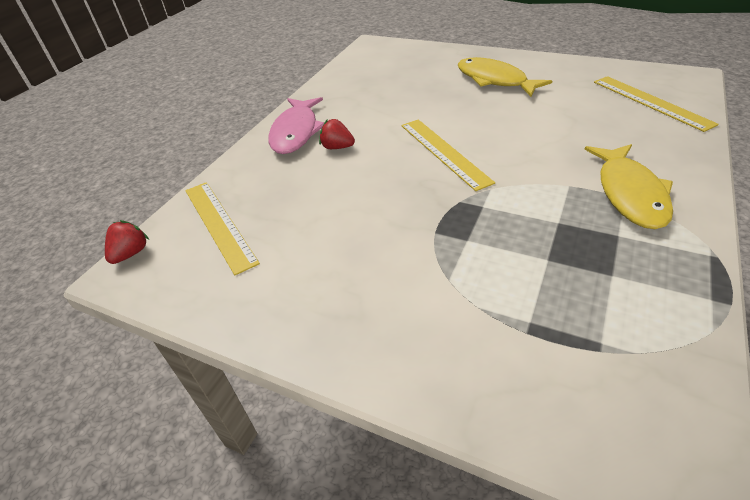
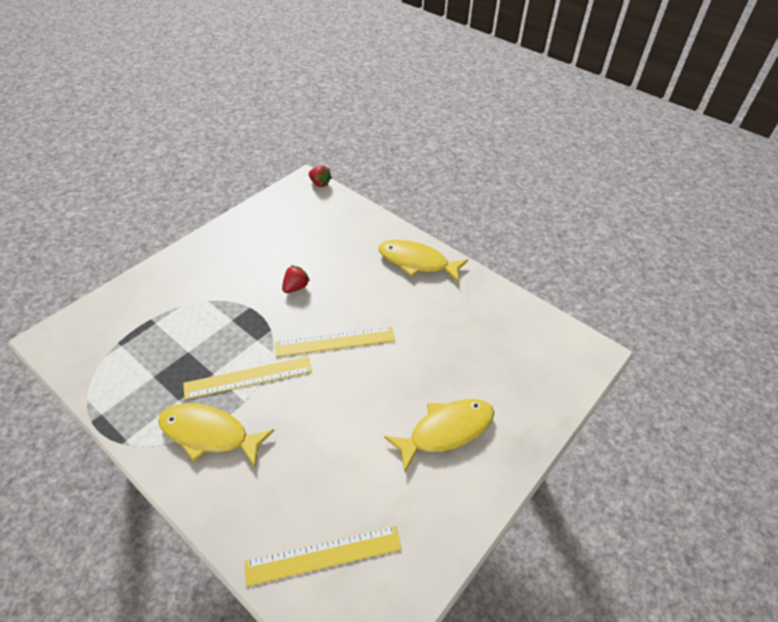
camera: 100 degrees right, 5 degrees up
yellow ruler [185,182,260,275] -> yellow ruler moved to [183,356,312,400]
pink fish [268,97,324,154] -> yellow fish [378,240,468,283]
red strawberry [319,119,355,149] -> red strawberry moved to [282,265,310,293]

